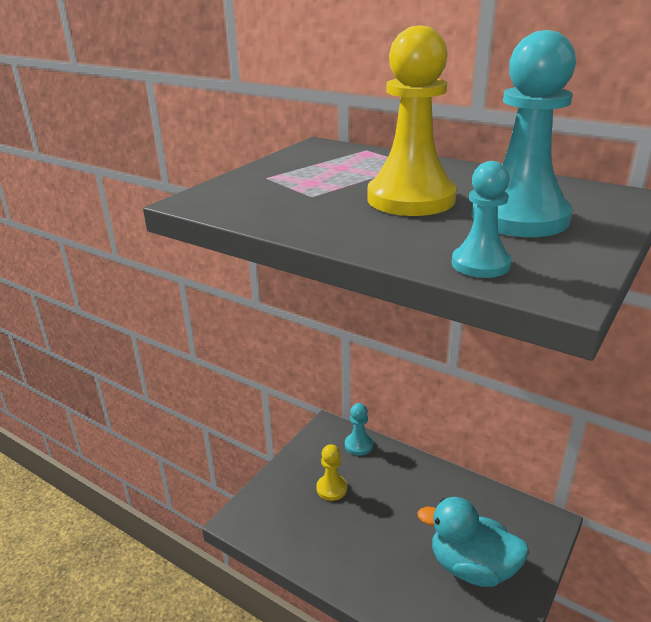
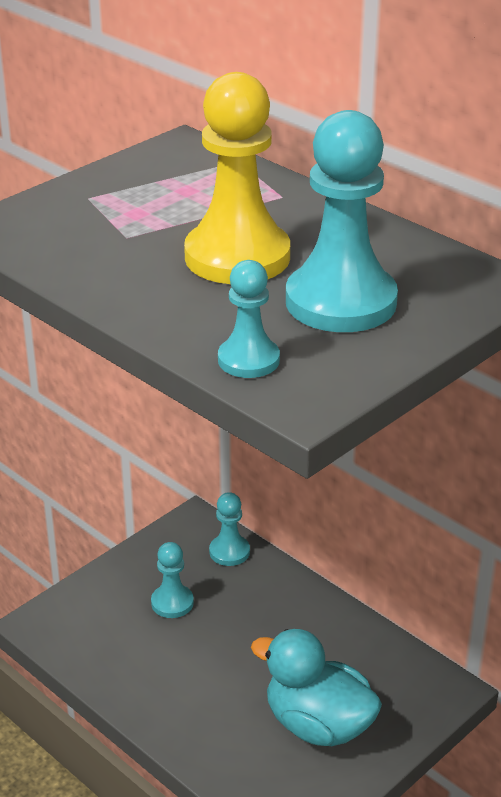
camera: 10 degrees right, 5 degrees up
yellow pawn [316,444,347,501] -> turquoise pawn [151,542,194,618]

